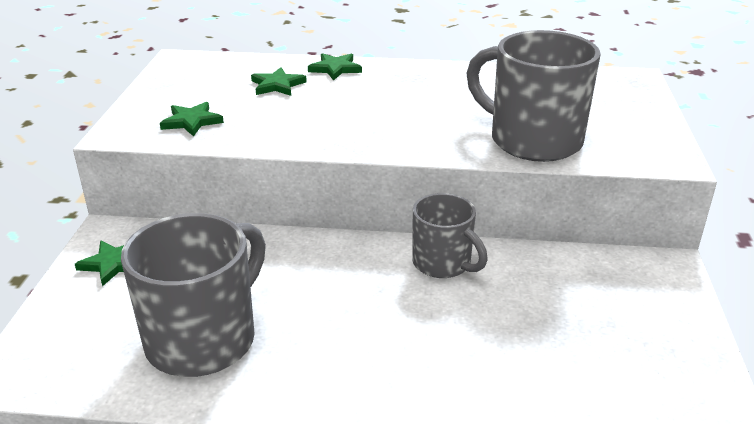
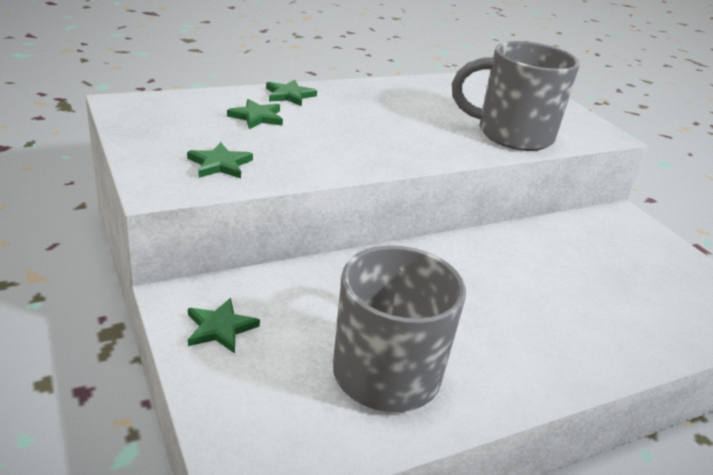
camera: 35 degrees left, 0 degrees up
grey mug [412,193,488,278] -> none

